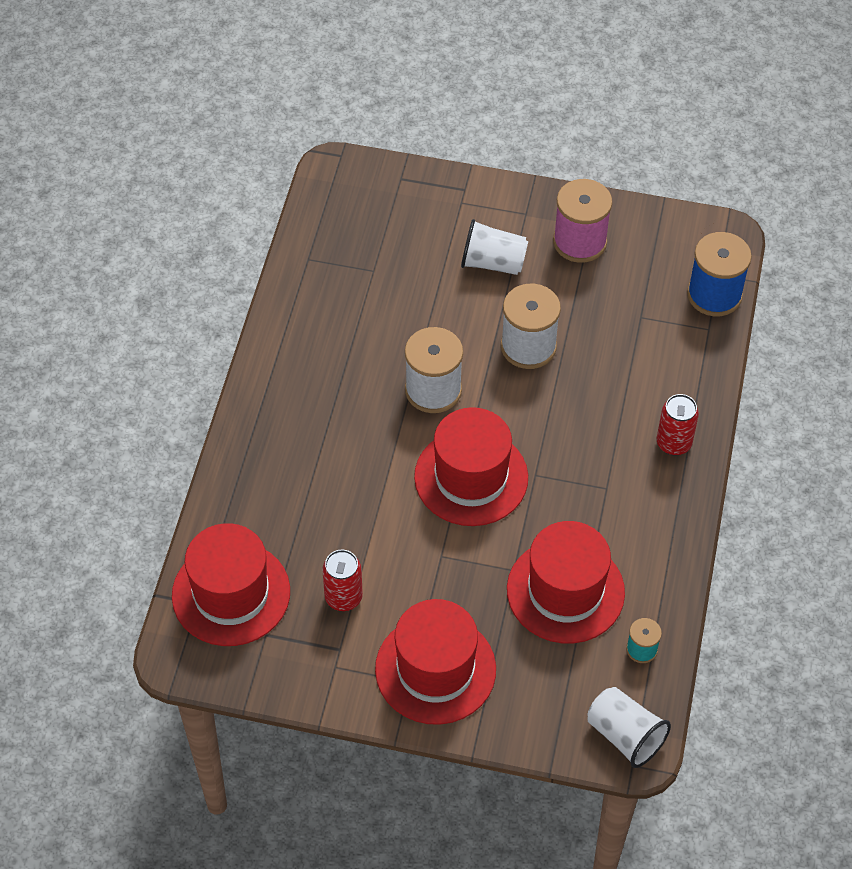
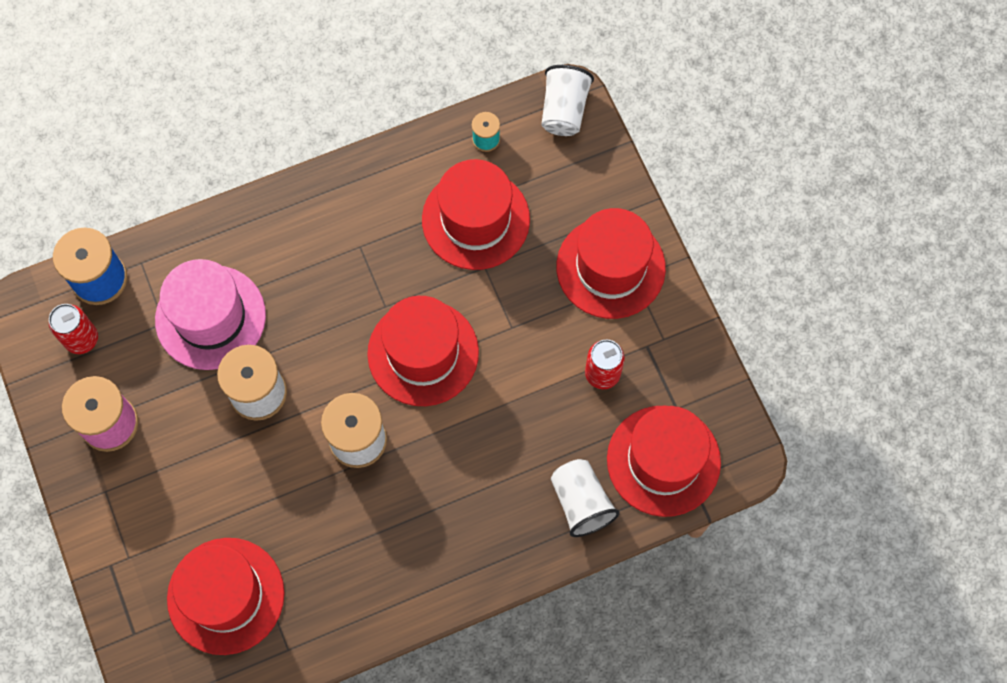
camera: 125 degrees left, 15 degrees up
white cup [461,219,528,275] -> white cup moved to [551,459,620,537]
red can [657,394,699,456] -> red can moved to [49,304,98,354]
none -> pink hat [155,259,266,370]
none -> red hat [167,538,284,655]

